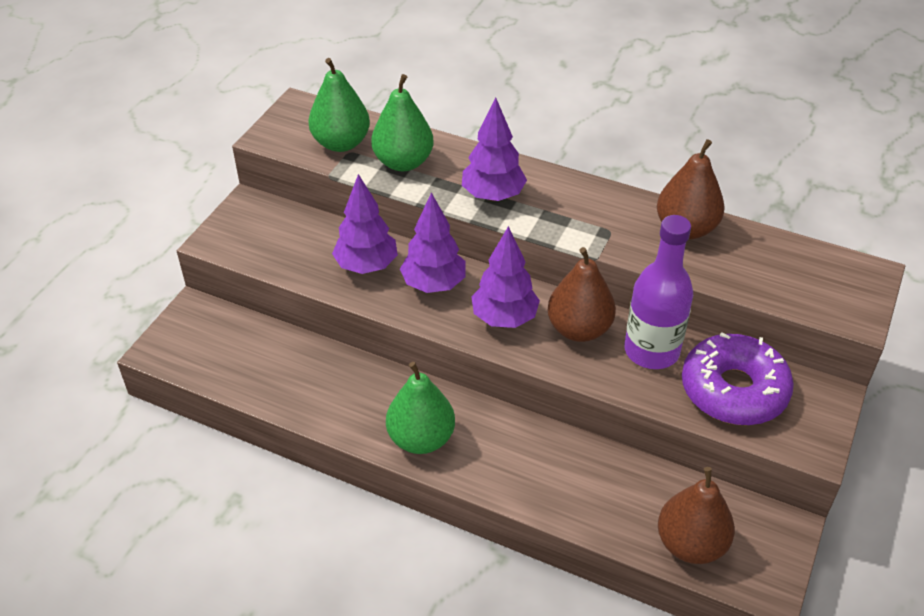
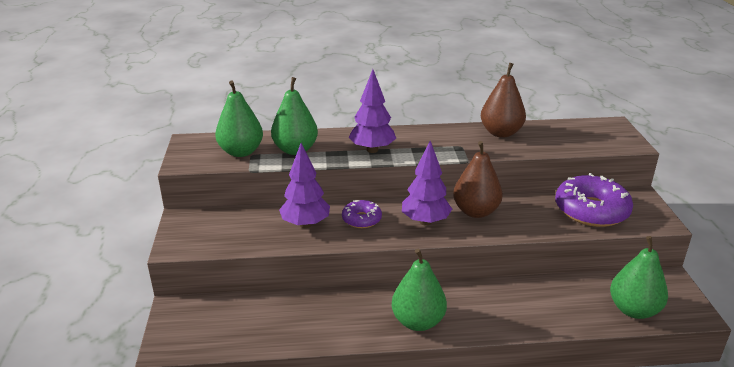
camera: 30 degrees left, 15 degrees down
purple tree [400,192,465,293] -> purple donut [342,200,382,228]
purple bottle [624,215,693,369] -> none
brown pear [658,467,735,564] -> green pear [610,236,668,319]

